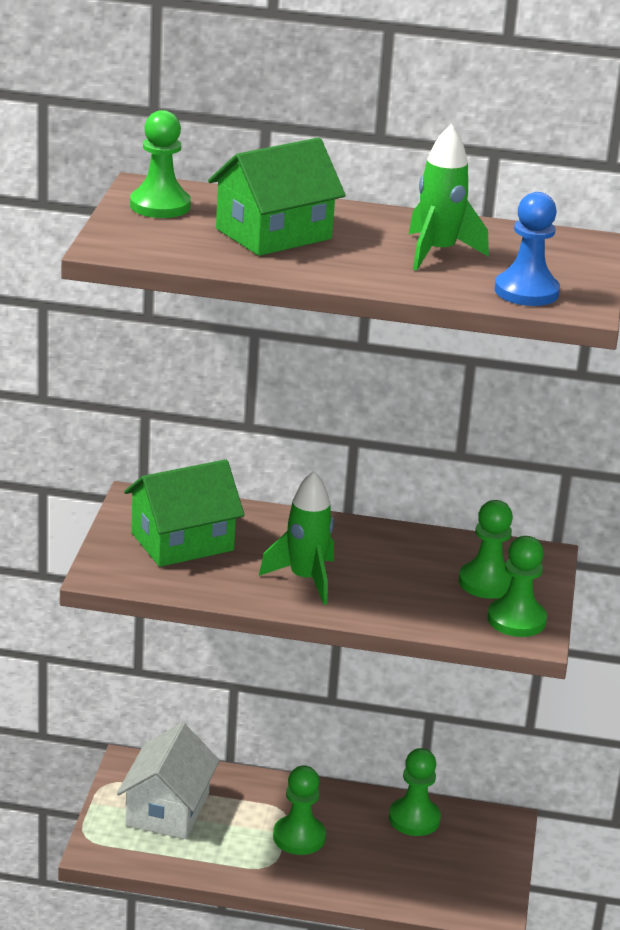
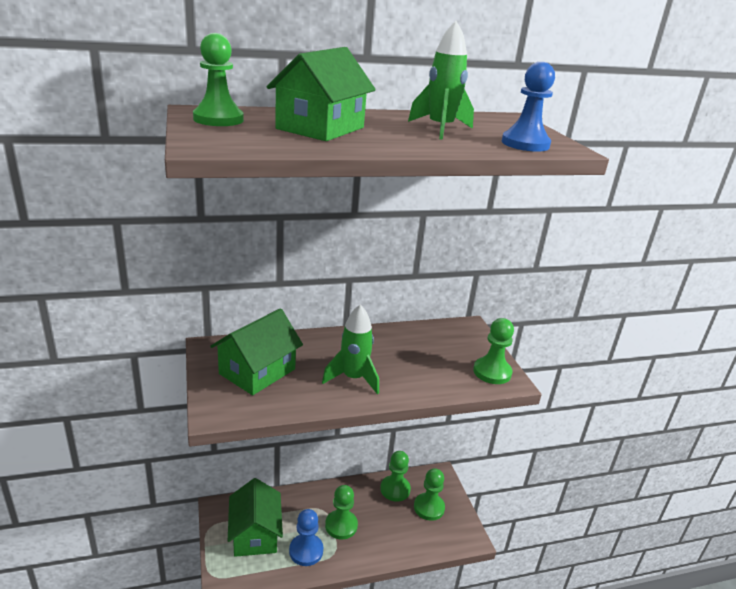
camera: 25 degrees left, 0 degrees up
white house [117,723,220,839] -> green house [228,478,283,557]
green pawn [459,500,513,599] -> green pawn moved to [414,468,445,521]
none -> blue pawn [289,509,323,566]

